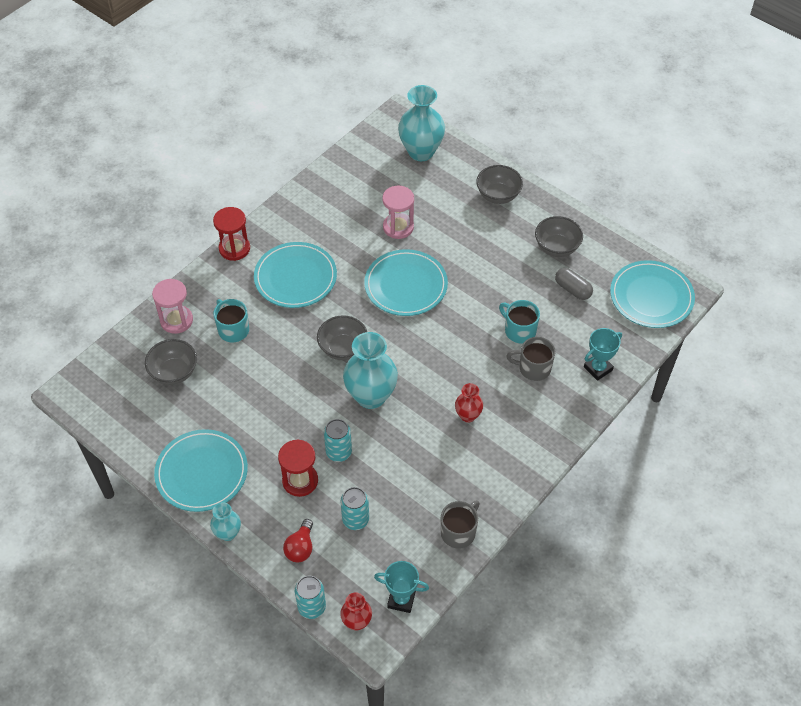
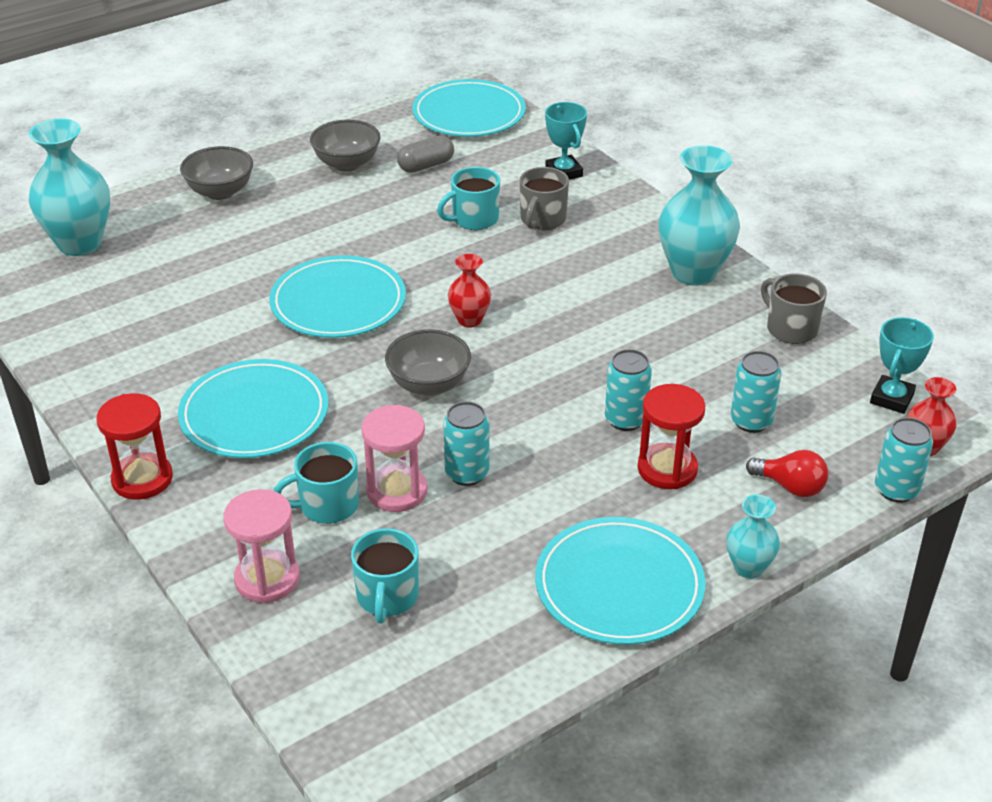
camera: 75 degrees left, 15 degrees down
grey bowl [145,339,197,385] -> turquoise mug [351,528,419,623]
turquoise vase [343,332,398,409] -> turquoise vase moved to [658,145,740,286]
pink hourglass [382,186,414,239] -> pink hourglass moved to [361,405,428,512]
red vase [455,383,483,423] -> red vase moved to [448,254,491,328]
none -> turquoise can [443,401,490,486]

